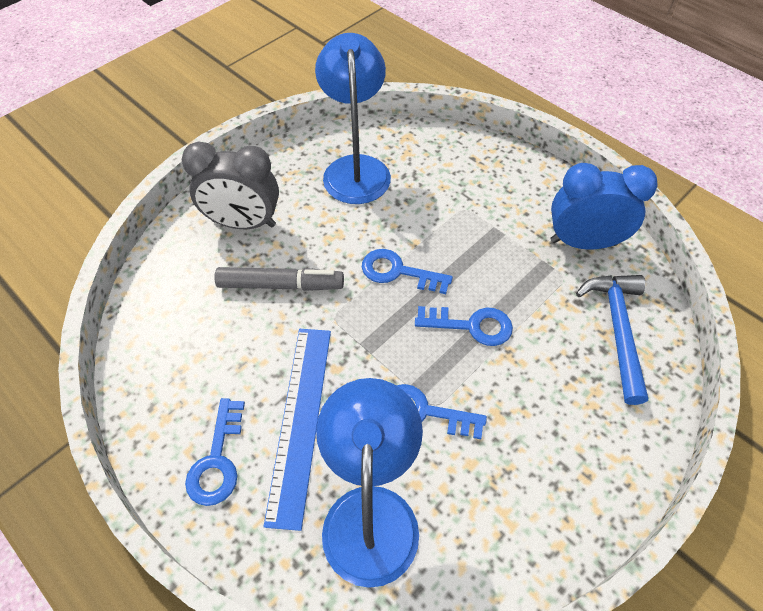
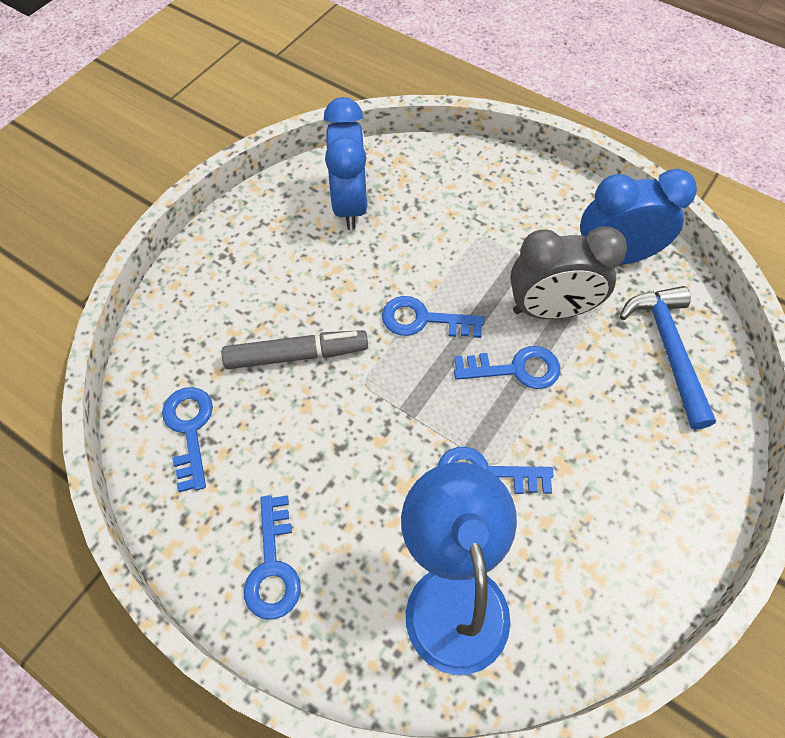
camera: 10 degrees left, 5 degrees up
grey clock [182,141,279,229] -> grey clock moved to [510,226,627,319]
blue ruler [264,329,331,531] -> none
blue lamp [315,33,391,204] -> blue clock [324,97,368,230]
none -> blue key [162,387,213,492]

